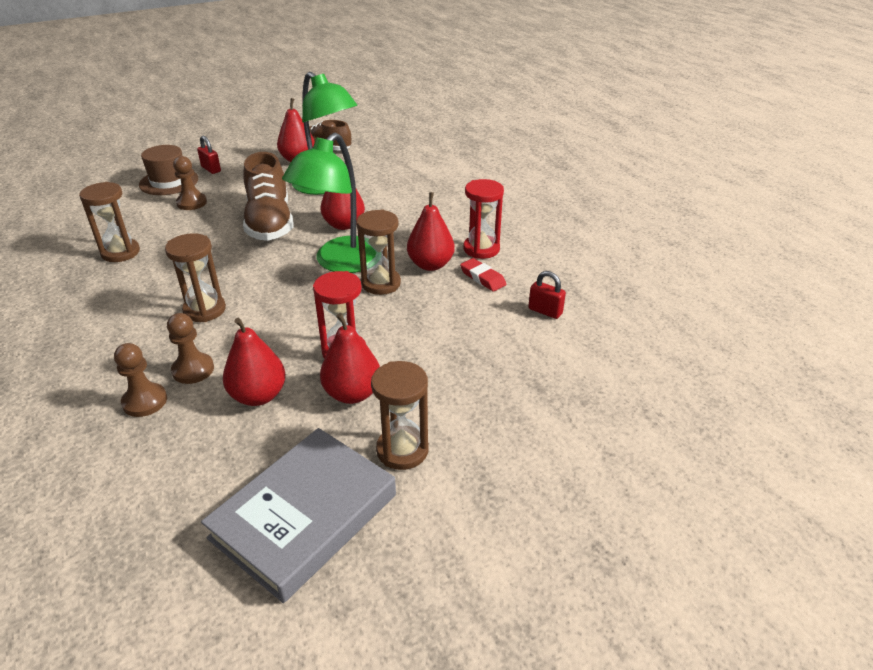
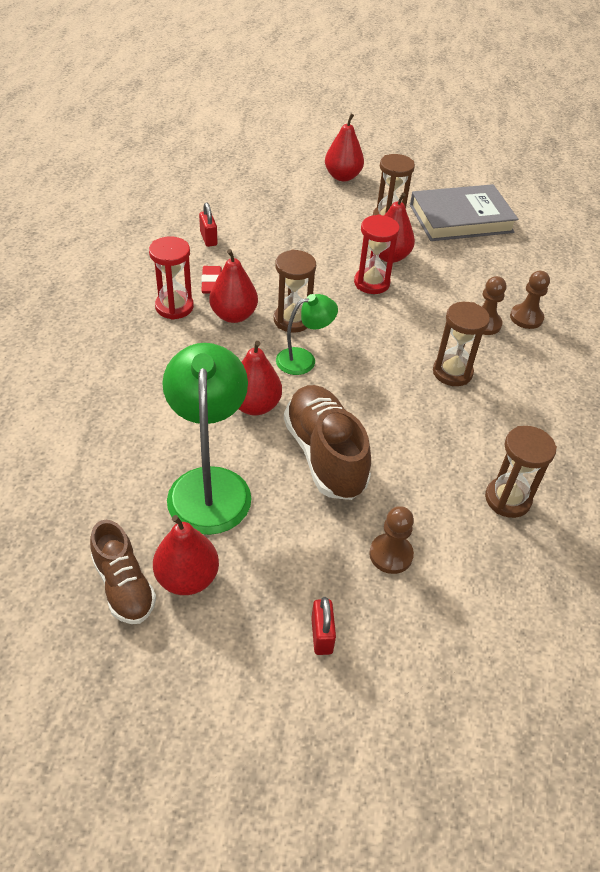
camera: 145 degrees left, 10 degrees up
brown hat [139,145,198,195] -> none
red pear [223,318,286,406] -> red pear moved to [325,114,364,181]
brown shoe [243,152,294,241] -> brown shoe turned 45 degrees counterclockwise [284,385,371,500]
green lamp [282,133,376,273] -> green lamp [276,294,338,375], size x0.55

